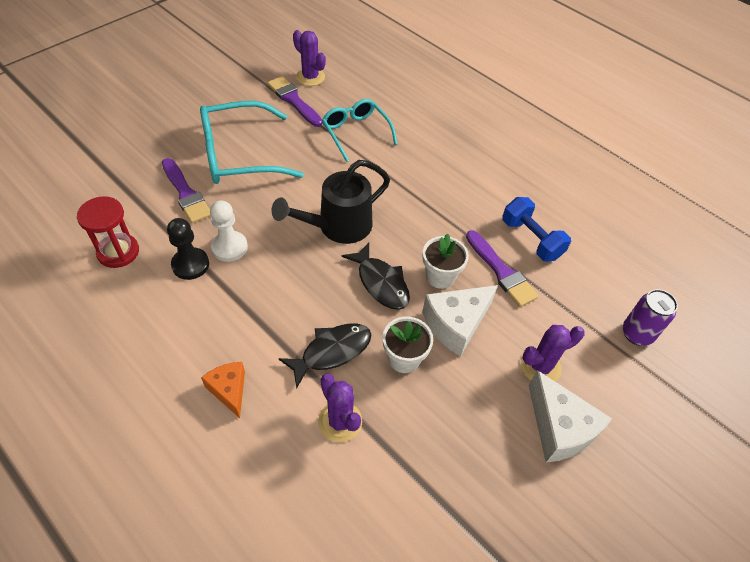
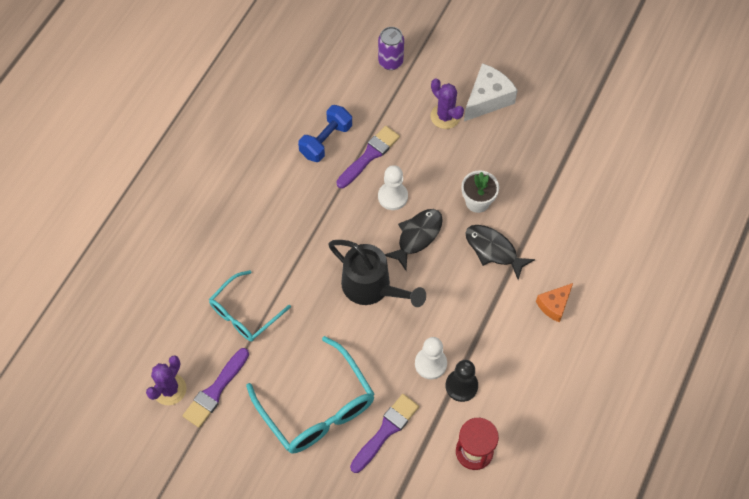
camera: 105 degrees left, 10 degrees up
purple cactus [318,374,362,442] -> none
white flower pot [422,234,469,289] -> white pawn [378,165,408,210]
white cheese [422,285,498,356] -> none

